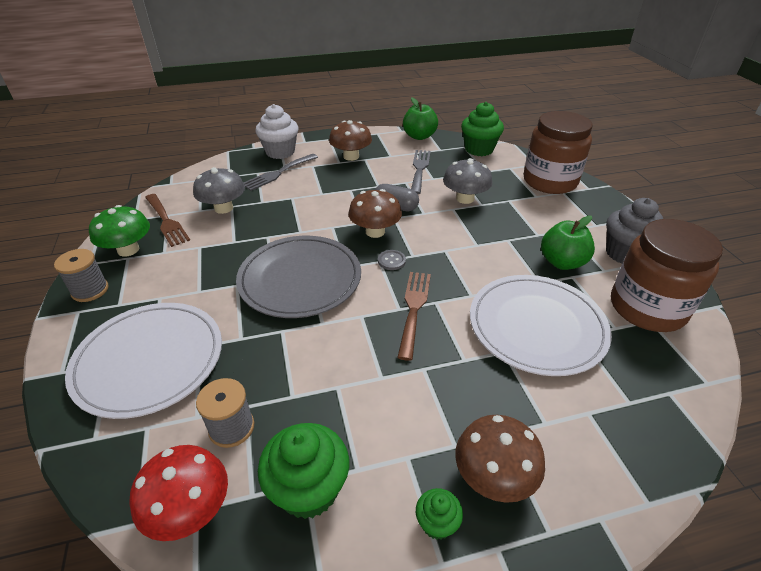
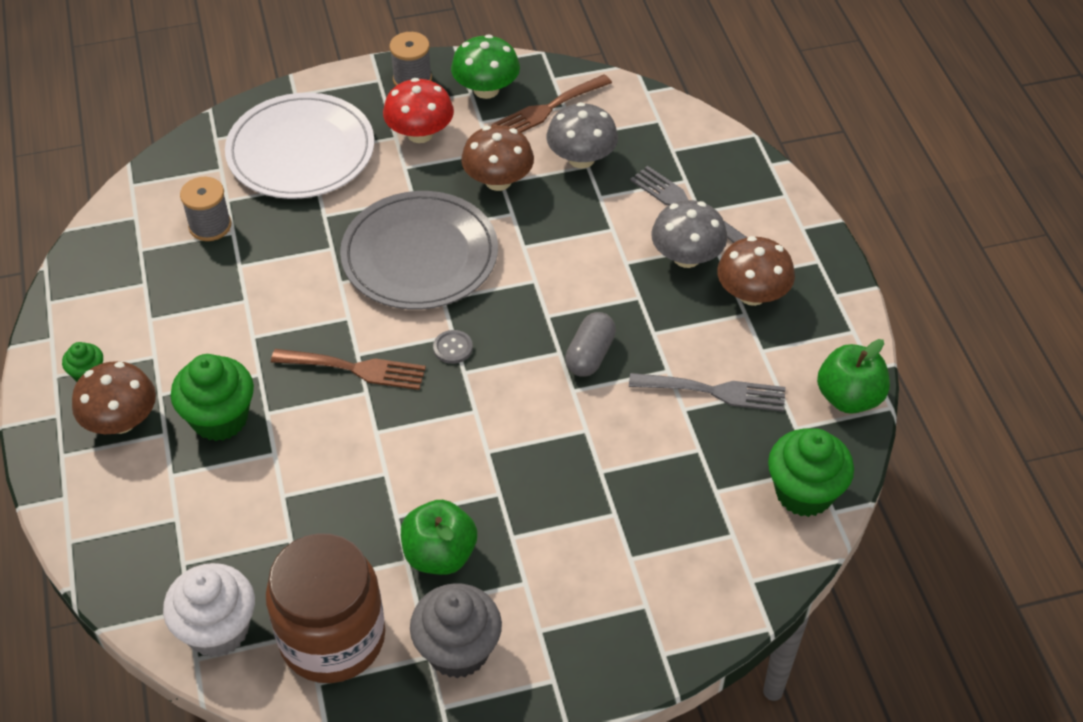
camera: 90 degrees right, 10 degrees up
red mushroom [129,445,228,541] -> red mushroom moved to [383,78,454,143]
white cupcake [255,104,298,159] -> white cupcake moved to [163,563,255,657]
green cupcake [258,423,349,519] -> green cupcake moved to [171,354,254,441]
brown mushroom [348,189,402,238] -> brown mushroom moved to [461,125,534,191]
grey mushroom [443,158,492,204] -> grey mushroom moved to [651,200,727,268]
white plate [470,275,612,376] -> none
brown jar [523,111,593,194] -> none

